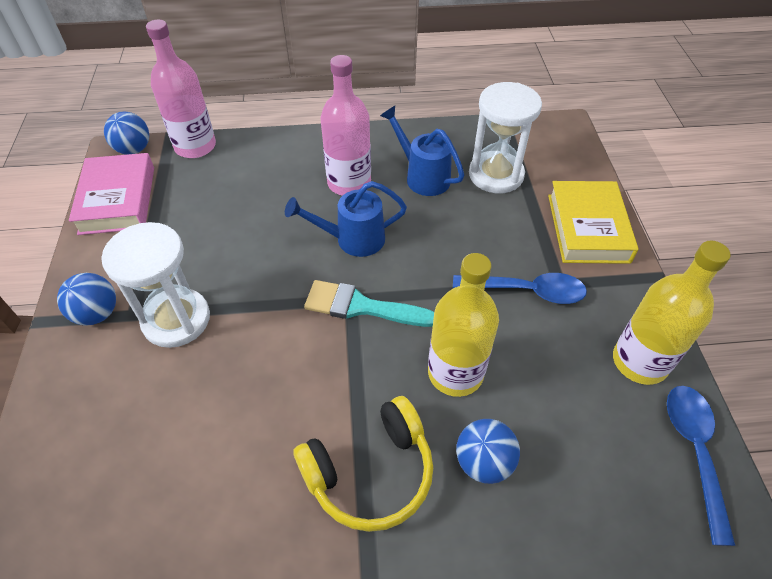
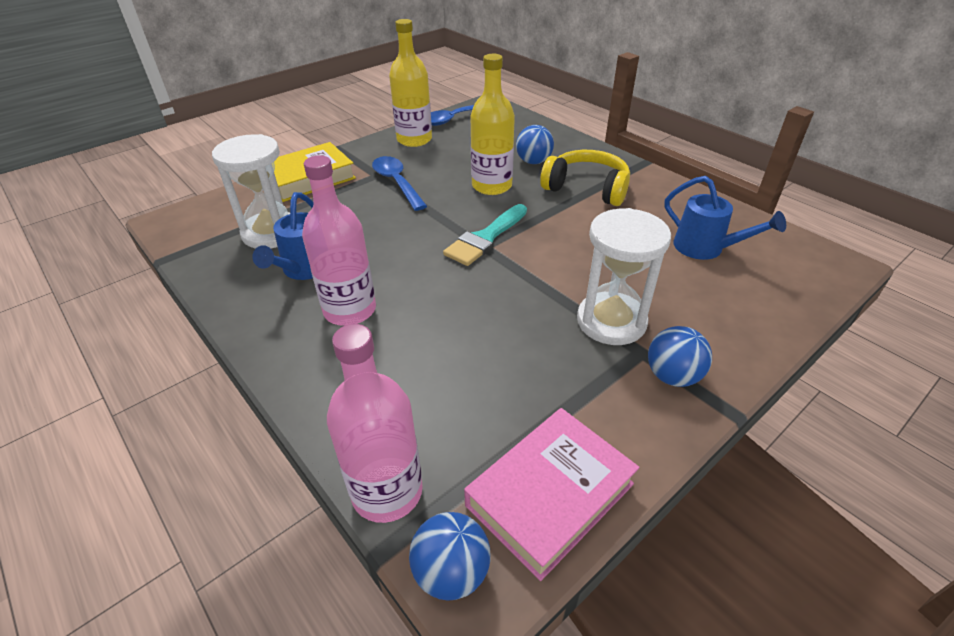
camera: 125 degrees left, 10 degrees down
blue watering can [285,181,407,257] -> blue watering can moved to [664,176,786,260]
turquoise brush [304,280,434,327] -> turquoise brush turned 60 degrees clockwise [443,204,527,266]

